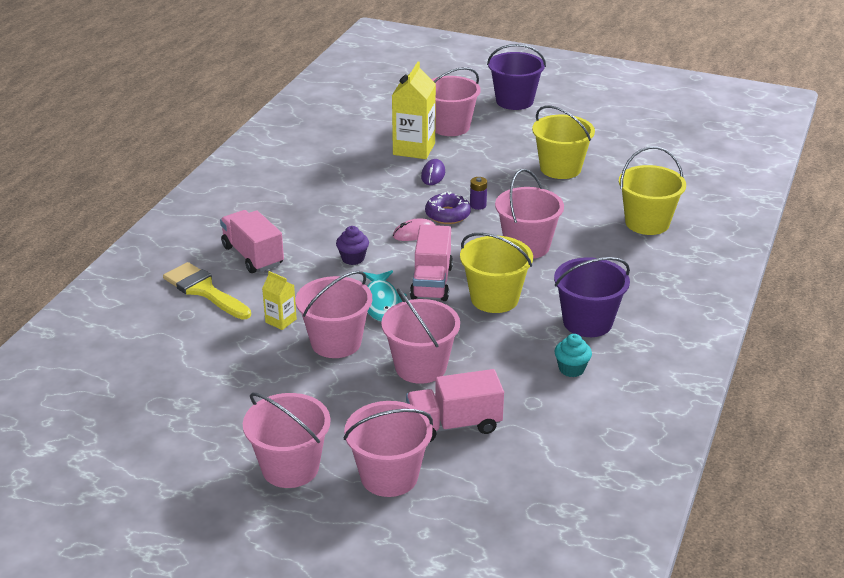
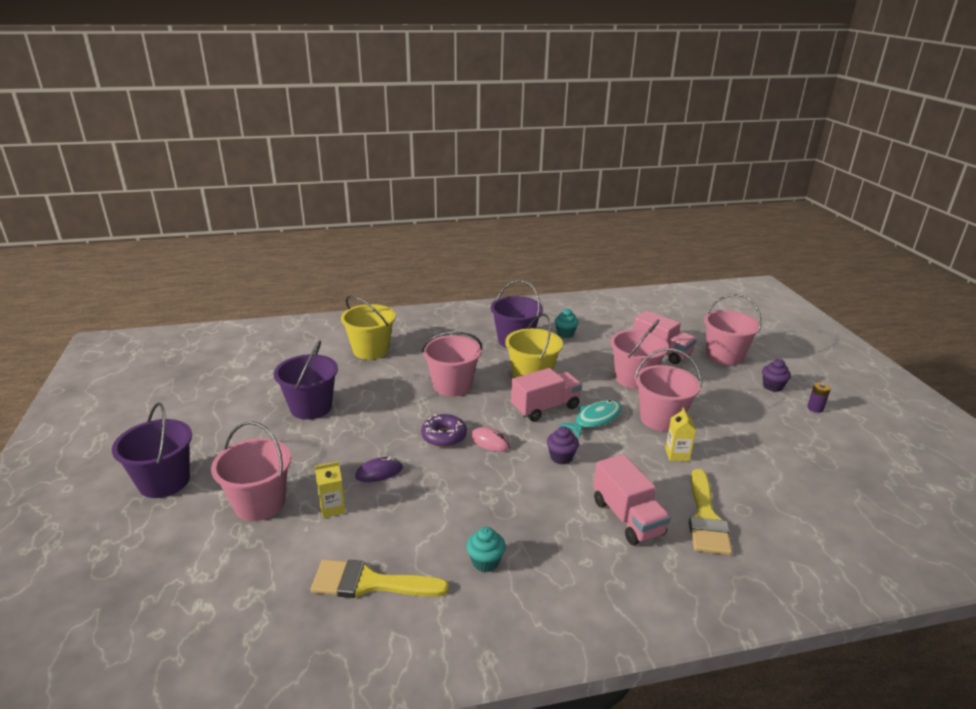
camera: 125 degrees left, 5 degrees down
pink truck [220,210,284,273] -> pink truck turned 45 degrees counterclockwise [593,454,671,545]
pink bucket [243,393,331,488] -> purple cupcake [762,359,791,392]
yellow carton [392,62,436,159] -> yellow carton [315,461,346,518], size x0.52
purple battery [470,177,487,210] -> purple battery moved to [807,382,831,413]
yellow bucket [532,106,595,179] -> purple bucket [274,340,338,420]
none -> yellow brush [311,559,449,598]
none -> turquoise cupcake [466,527,506,572]

